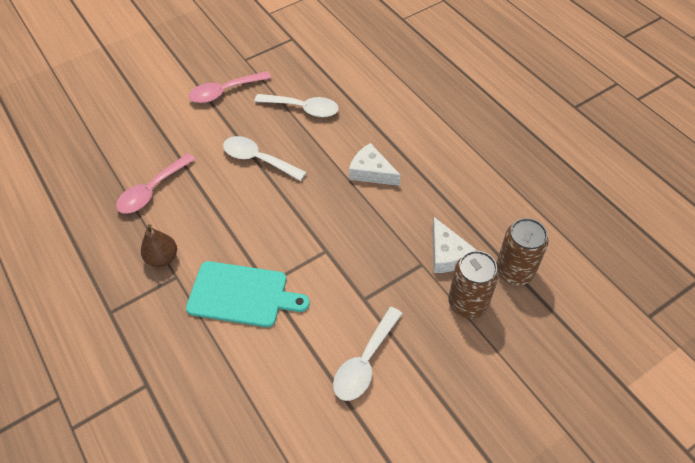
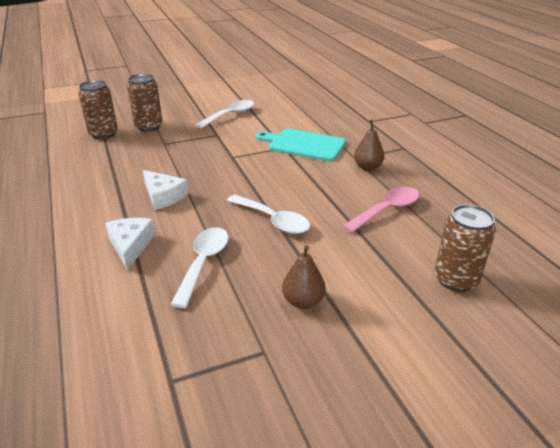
camera: 170 degrees left, 20 degrees down
pink spoon [189,71,272,103] -> brown pear [282,245,326,309]
white spoon [254,94,339,117] -> white spoon turned 75 degrees clockwise [171,227,229,308]
white cheese [432,217,476,273] -> white cheese moved to [105,218,155,270]
none -> brown can [434,204,496,292]

